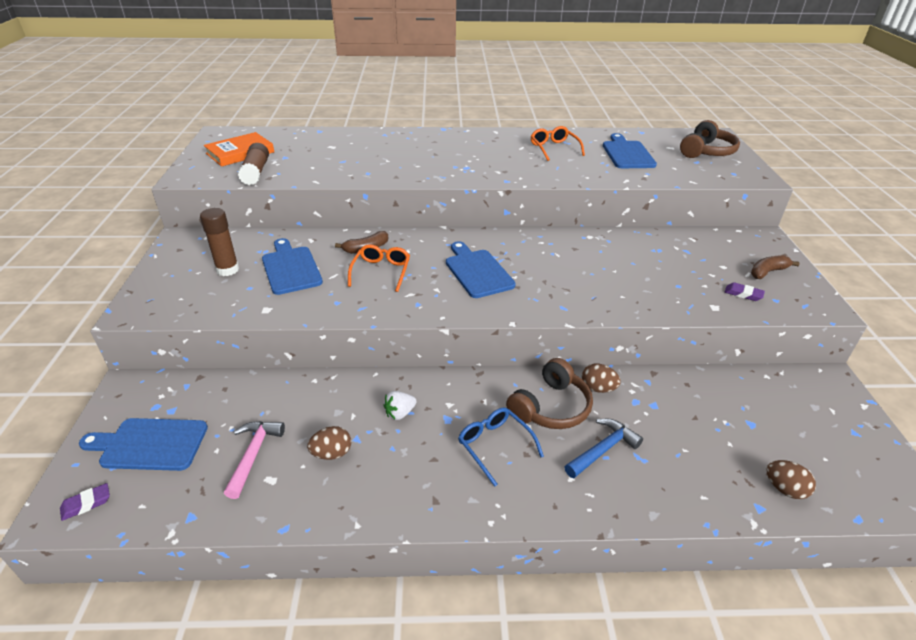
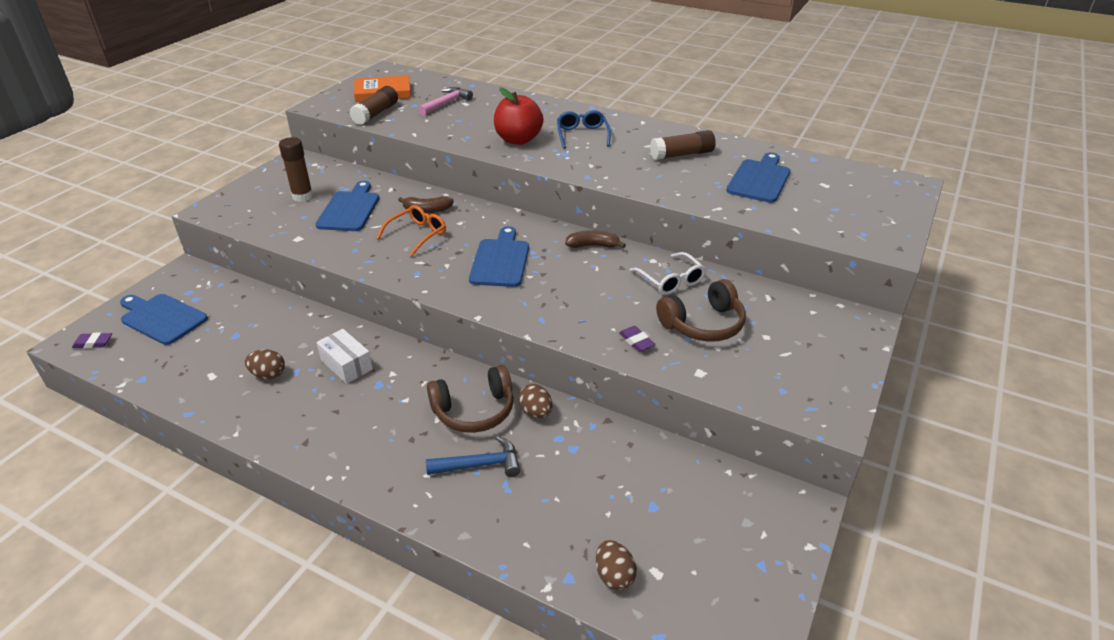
camera: 30 degrees right, 0 degrees up
pink hammer [224,421,285,499] -> pink hammer moved to [418,87,473,116]
white strawberry [383,391,417,420] -> white box [316,329,373,384]
blue glasses [458,407,544,486] -> blue glasses moved to [557,110,611,149]
orange glasses [530,126,585,161] -> brown glue stick [650,130,716,160]
brown headphones [680,120,740,158] -> brown headphones moved to [656,279,746,342]
purple eraser [725,282,765,301] -> purple eraser moved to [619,326,656,352]
brown banana [751,255,800,279] -> brown banana moved to [565,230,626,248]
none -> red apple [494,87,543,145]
none -> white glasses [630,252,706,295]

